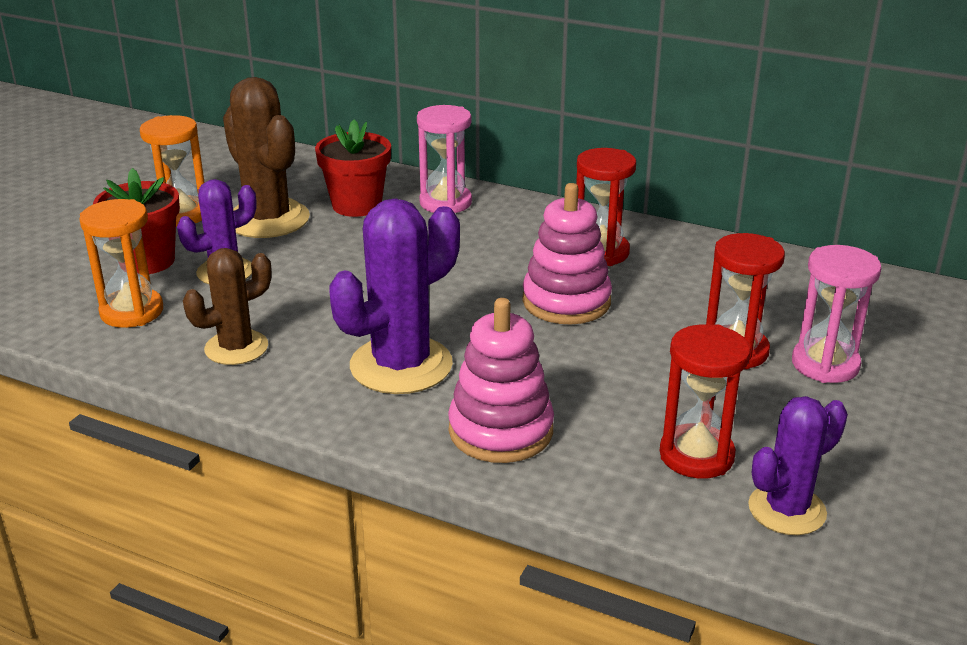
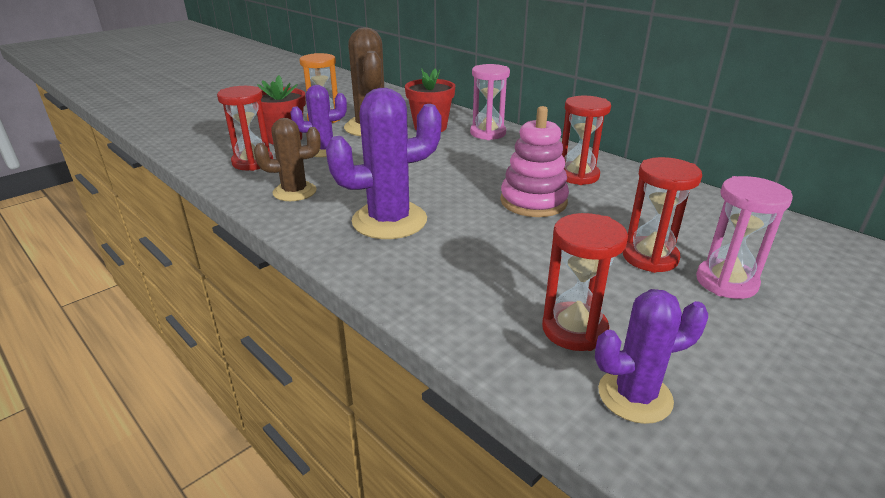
camera: 20 degrees right, 0 degrees up
orange hourglass [79,199,163,328] -> red hourglass [217,86,273,171]
pink stacking toy [448,298,554,463] -> none

